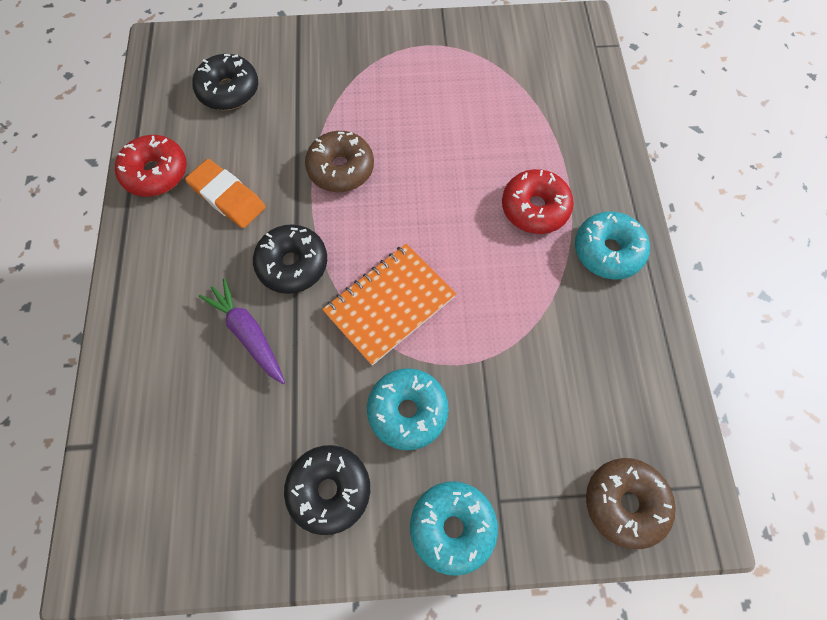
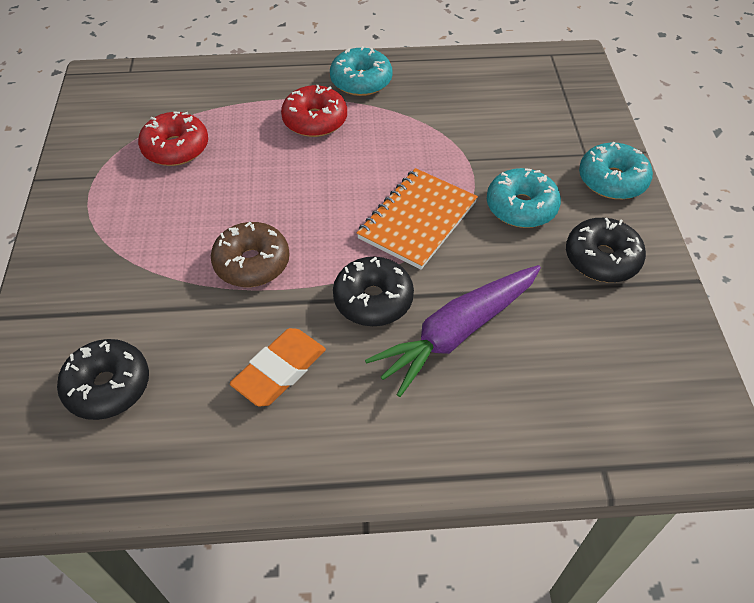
camera: 90 degrees left, 15 degrees down
red donut [115,135,187,197] -> red donut moved to [138,112,208,166]
purple carrot [199,278,285,384] -> purple carrot [365,265,541,397], size x1.51
orange notebook [322,243,456,366] -> orange notebook turned 75 degrees clockwise [357,168,478,270]
brown donut [586,458,676,549] -> none

